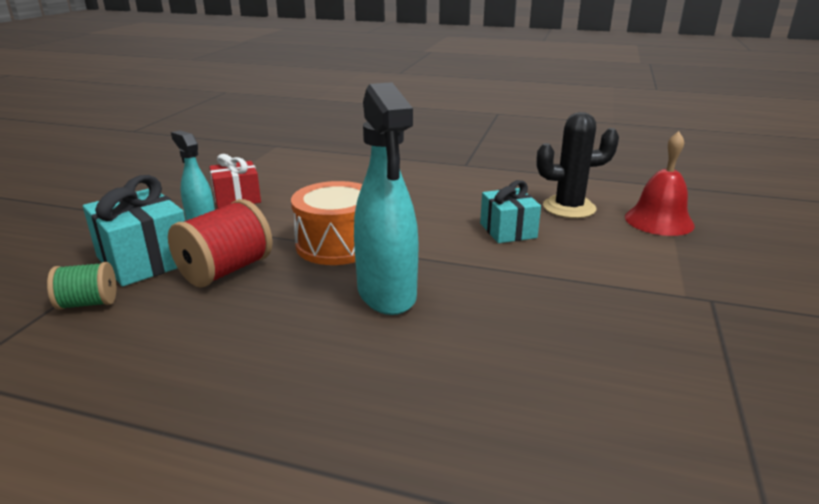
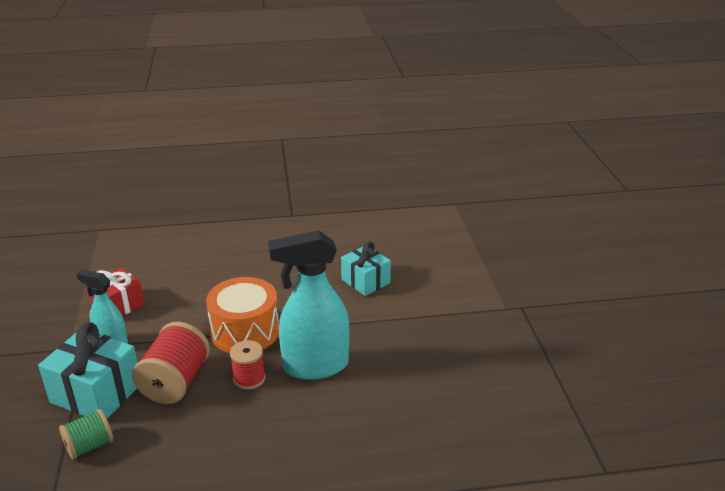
camera: 25 degrees left, 5 degrees up
turquoise spray bottle [354,82,419,315] -> turquoise spray bottle turned 120 degrees clockwise [268,230,349,380]
black cactus [537,112,619,218] -> none
red bell [625,131,695,236] -> none
none -> red spool [230,340,266,390]

